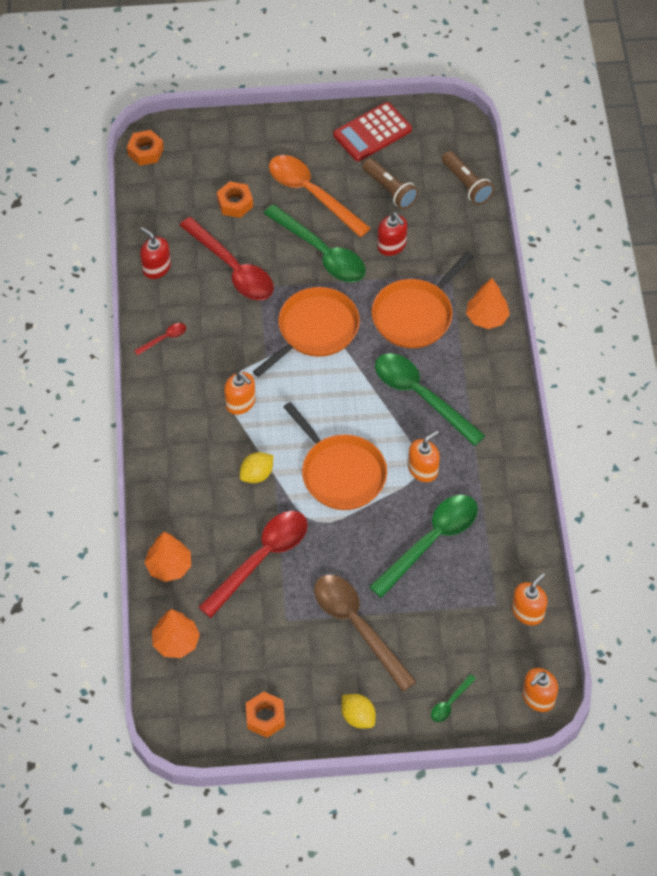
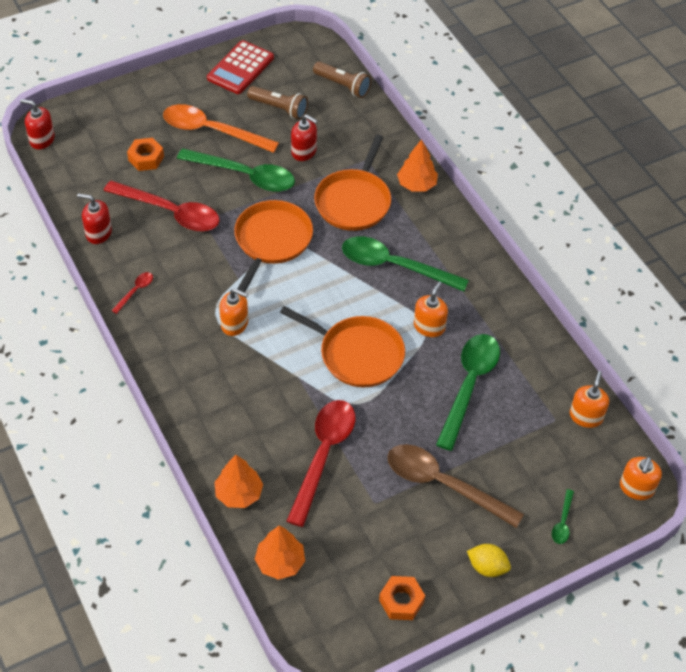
camera: 25 degrees left, 5 degrees down
orange nut [127,130,164,166] -> red soap dispenser [20,99,55,149]
yellow lemon [240,452,273,483] -> none

